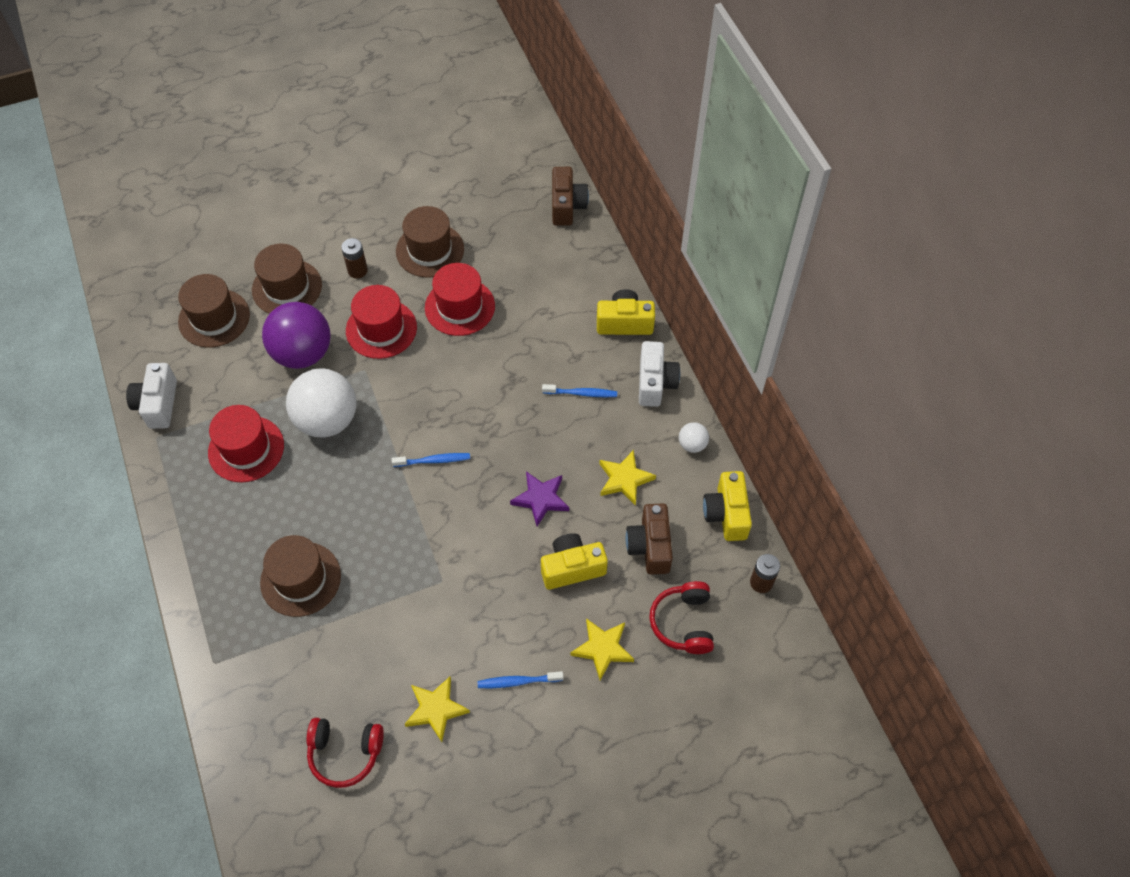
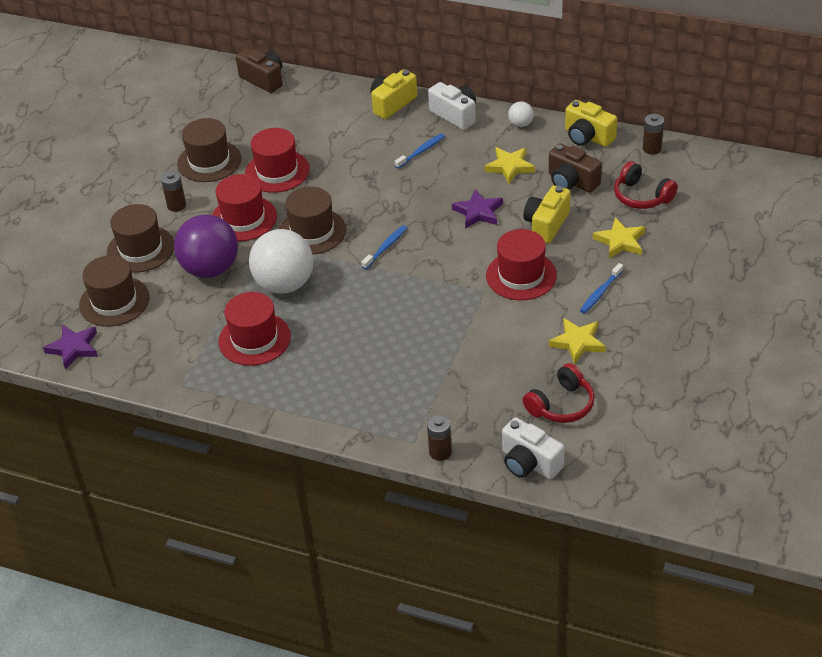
camera: 45 degrees left, 15 degrees down
white camera [126,363,177,429] -> white camera moved to [502,417,564,479]
brown hat [260,535,341,617] -> brown hat moved to [280,187,346,254]
none -> purple star [43,325,98,370]
none -> brown battery [427,415,452,461]
none -> red hat [486,229,557,300]

